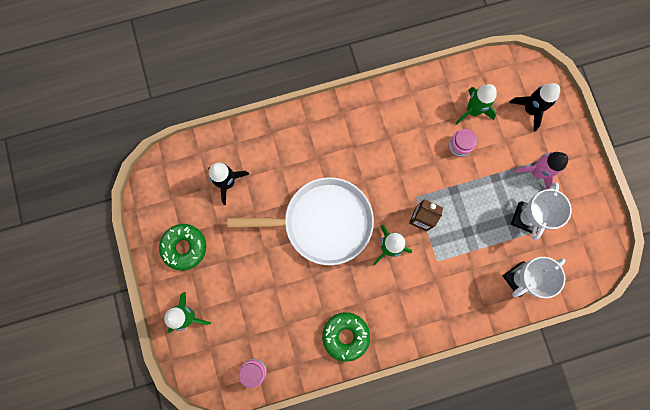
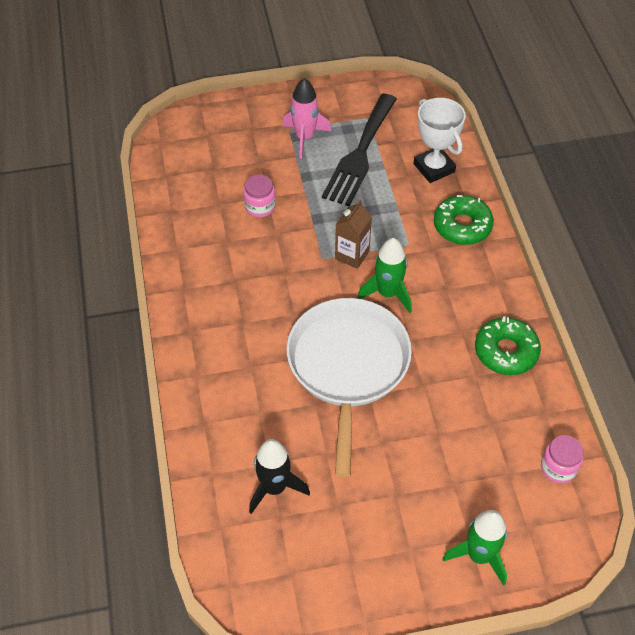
camera: 85 degrees left, 25 degrees down
green donut [159,224,206,270] -> green donut moved to [434,195,494,245]
green rocket [455,84,497,125] -> none
black rocket [509,83,560,131] -> none
white trophy [511,182,572,240] -> black fork [322,93,397,206]

